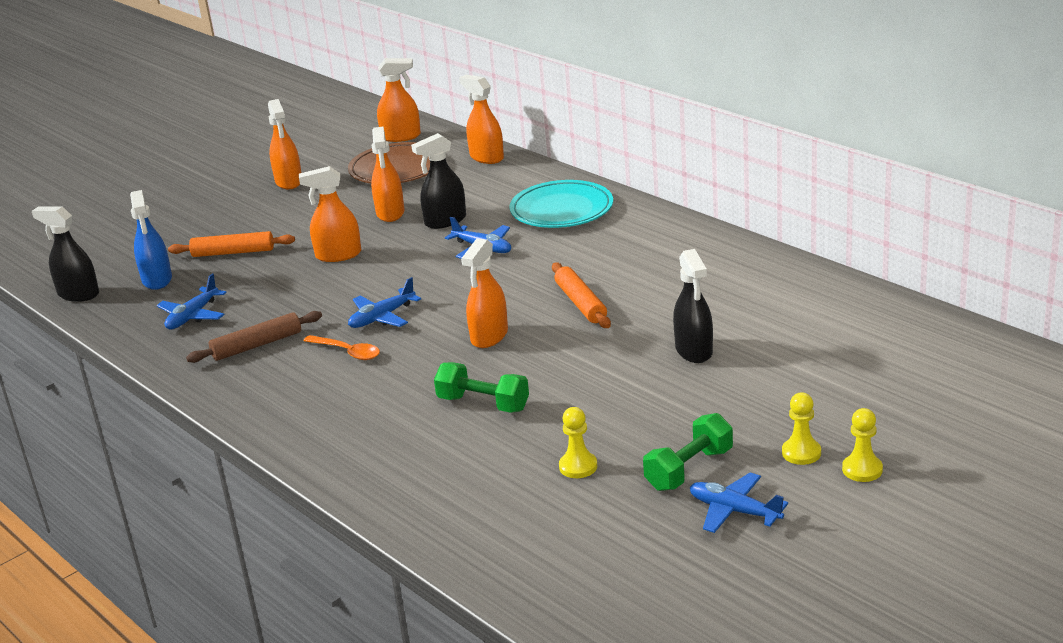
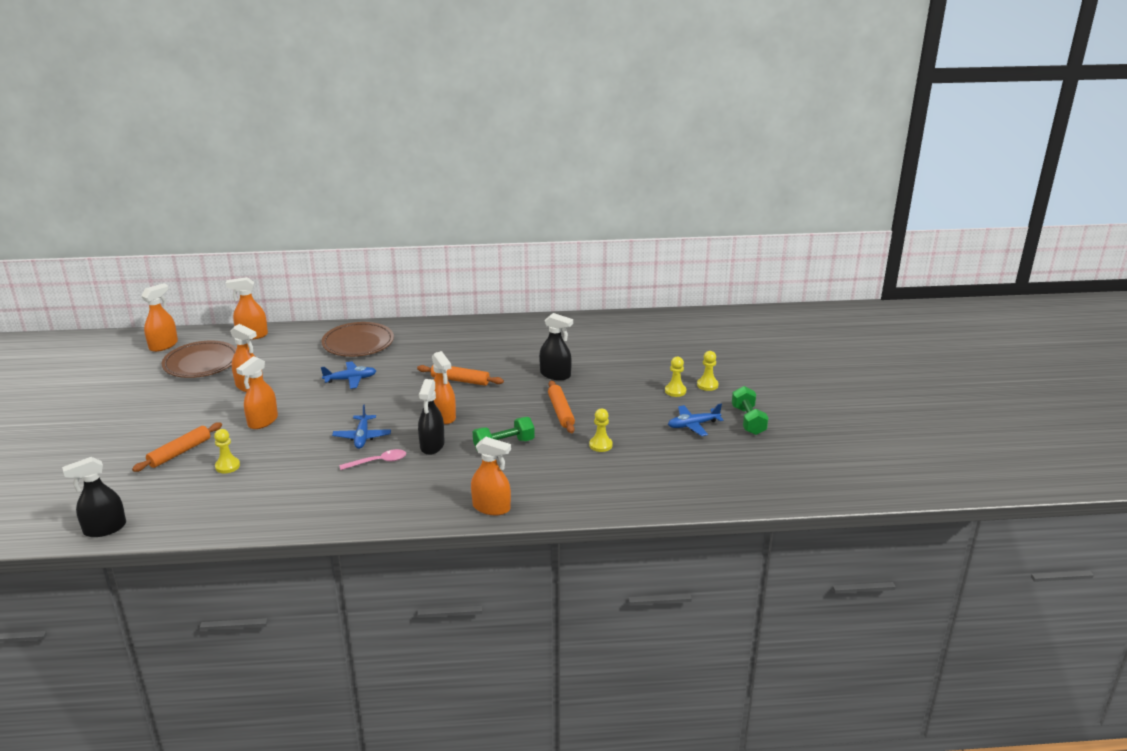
camera: 55 degrees left, 0 degrees up
blue spray bottle [130,190,172,290] -> none
blue plane [157,274,227,329] -> none
brown rolling pin [186,311,322,363] -> none
orange spray bottle [268,99,301,189] -> orange spray bottle moved to [471,437,511,515]
orange spoon [303,335,380,360] -> pink spoon [339,449,406,470]
black spray bottle [411,133,466,229] -> black spray bottle moved to [418,379,444,455]
turquoise plate [509,180,613,228] -> brown plate [321,322,394,357]
green dumbbell [643,413,733,491] -> green dumbbell moved to [732,386,769,435]
none -> yellow pawn [214,429,240,473]
none -> orange rolling pin [548,381,575,433]

